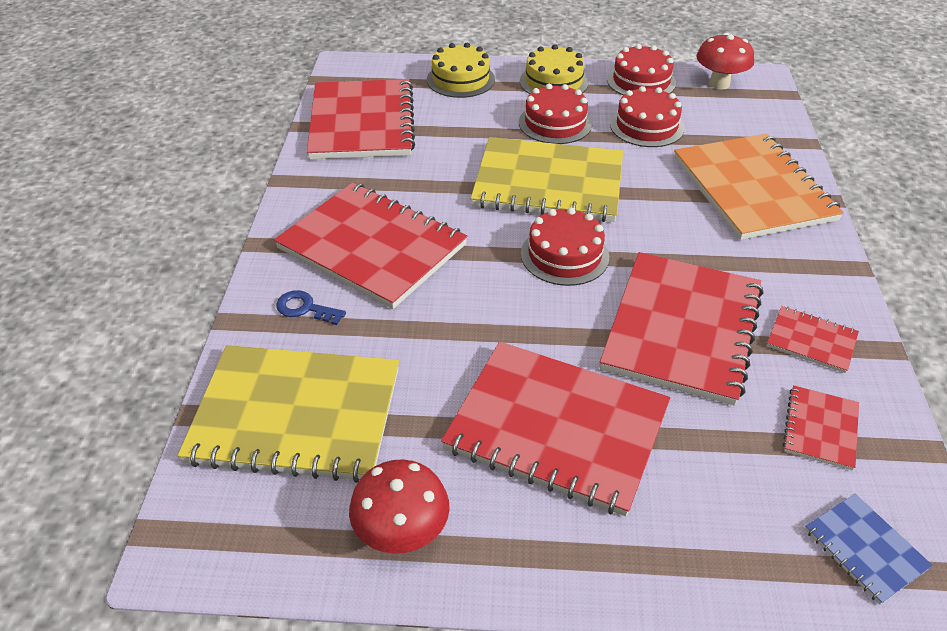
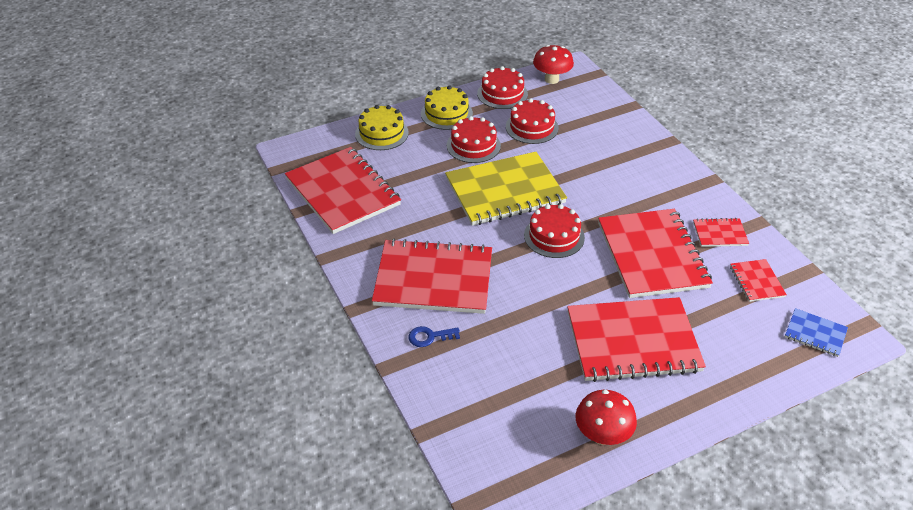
camera: 30 degrees left, 0 degrees up
yellow notebook [178,345,399,483] -> none
orange notebook [674,134,844,240] -> none

